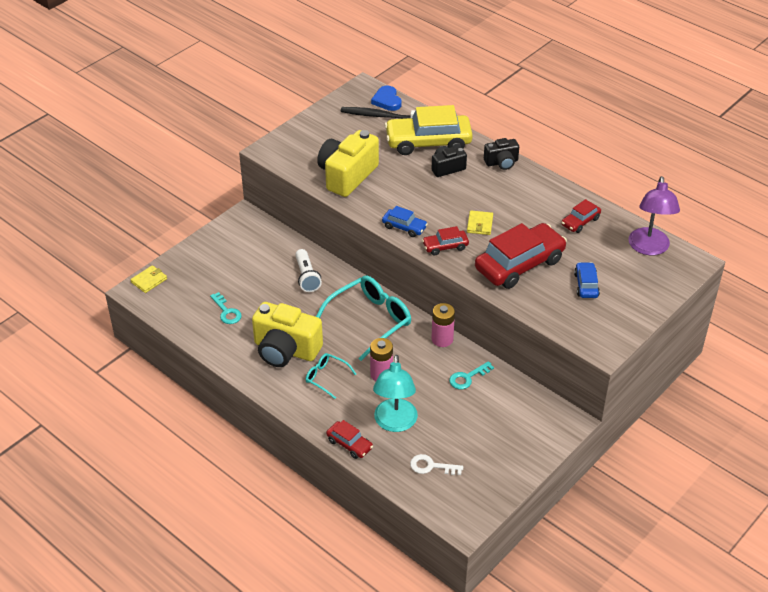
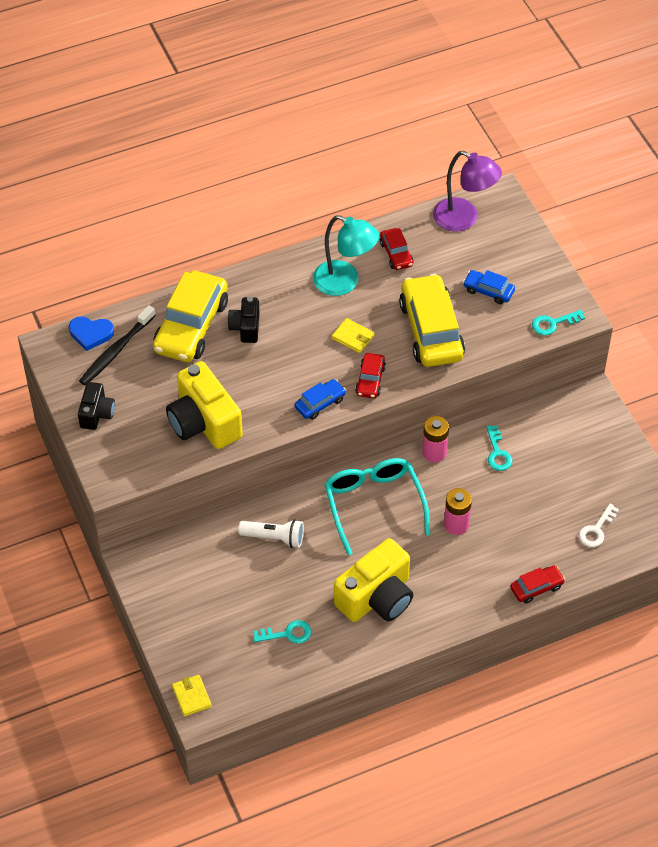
camera: 65 degrees left, 10 degrees up
turquoise glasses [306,353,356,399] -> none
turquoise lamp [373,355,418,432] -> turquoise lamp moved to [313,215,379,296]
red car [475,223,567,289] -> yellow car [399,274,465,367]
black camera [484,138,519,170] -> black camera moved to [78,382,115,430]
none -> turquoise key [532,310,585,335]

